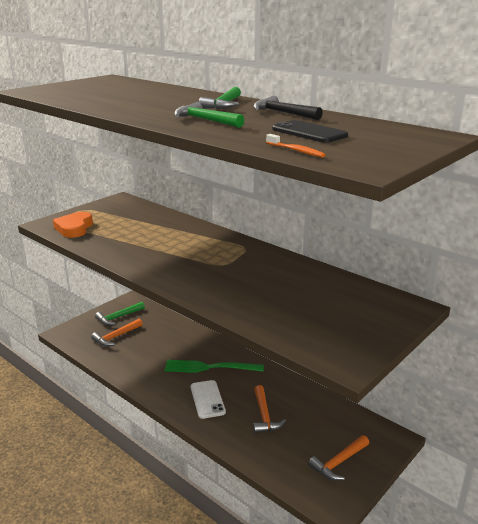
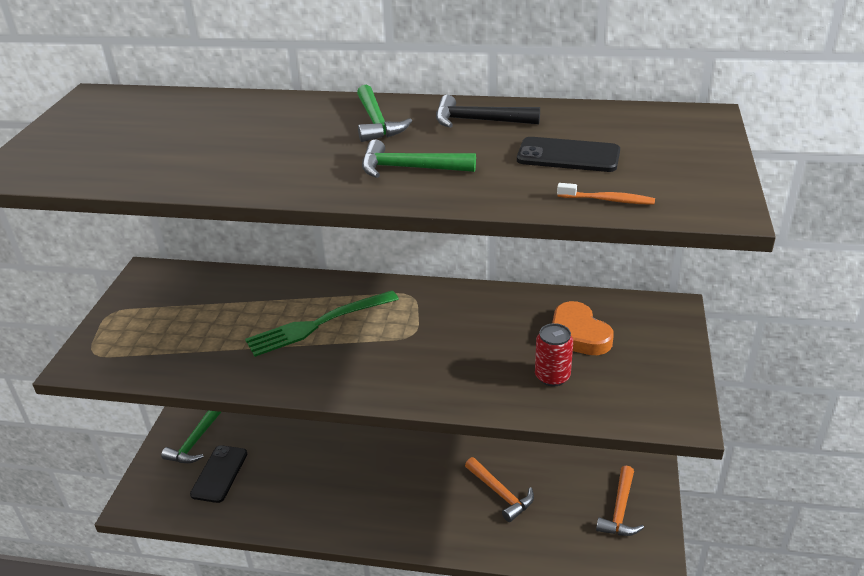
camera: 30 degrees left, 10 degrees up
orange heart [53,212,93,238] -> orange heart moved to [552,301,614,355]
orange hammer [91,319,143,347] -> black phone [190,445,247,503]
green fork [164,360,264,373] -> green fork moved to [245,291,399,357]
white phone [191,380,226,419] -> none
none -> red can [535,323,573,387]

